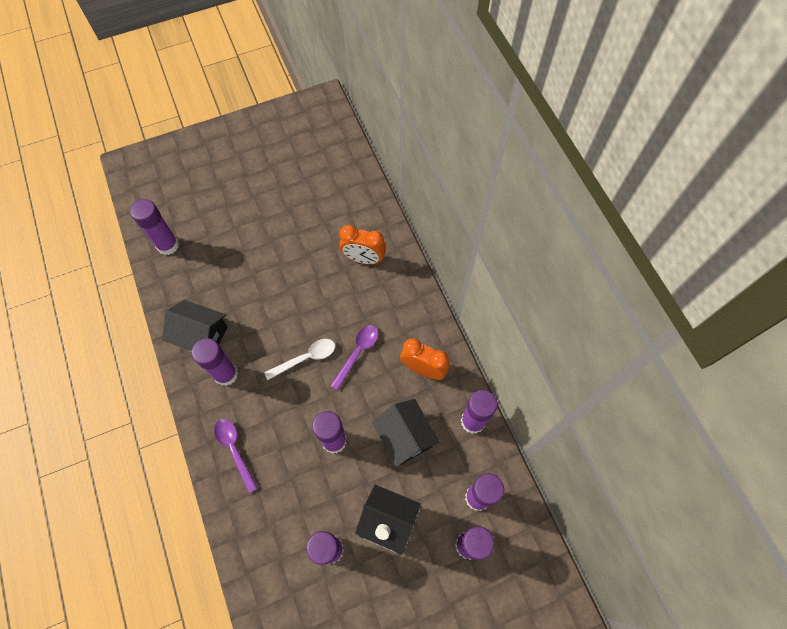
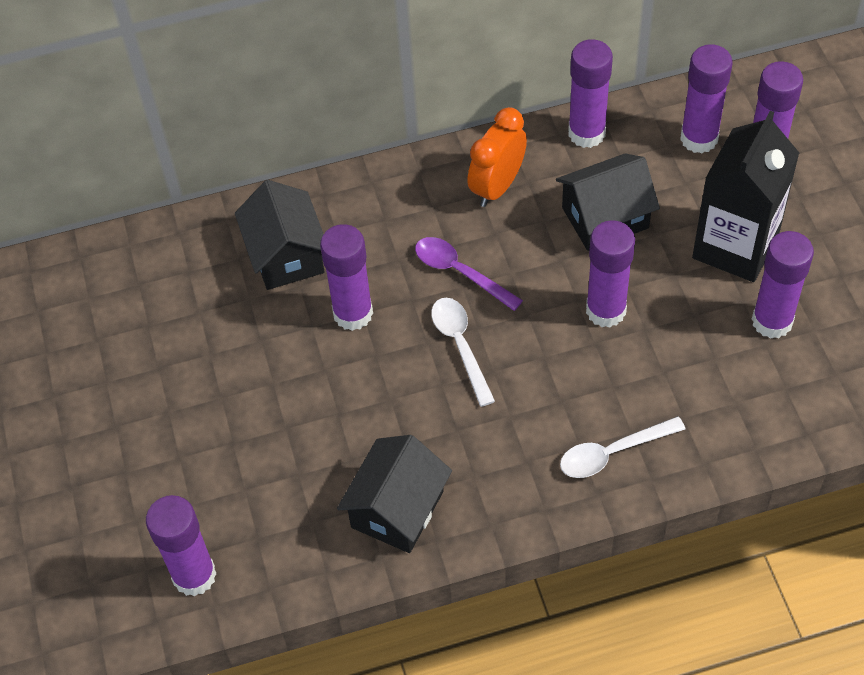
camera: 80 degrees left, 10 degrees down
purple glue stick [192,338,238,386] -> purple glue stick moved to [320,224,373,331]
purple spoon [214,419,258,493] -> white spoon [560,416,685,478]
orange clock [339,225,386,264] -> black house [235,180,325,290]

